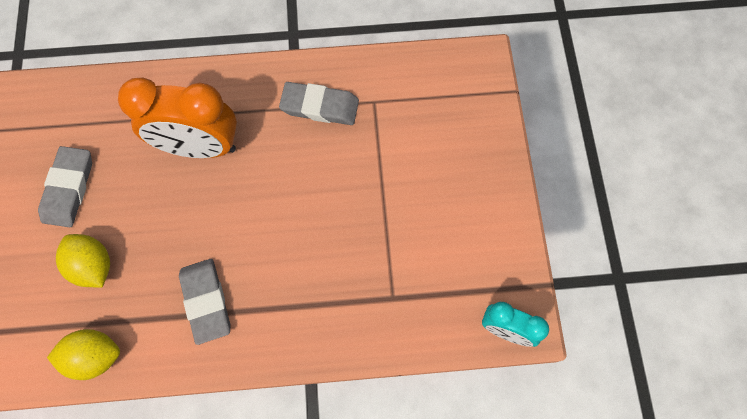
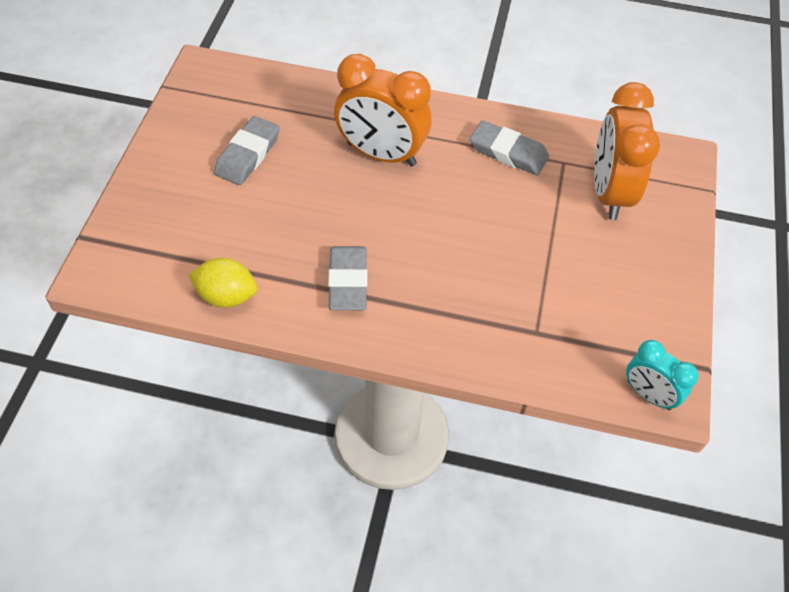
camera: 15 degrees right, 15 degrees down
yellow lemon [56,234,110,288] -> none
none -> orange clock [594,82,660,220]

